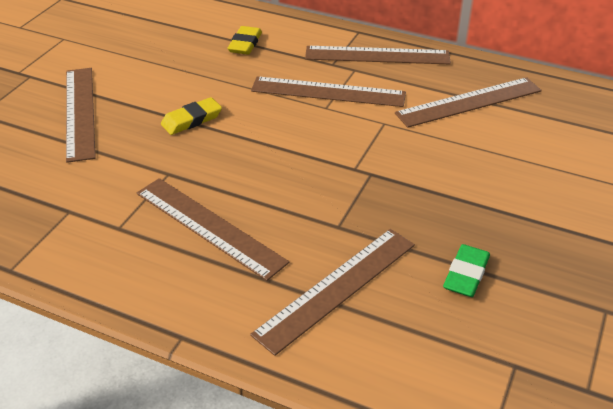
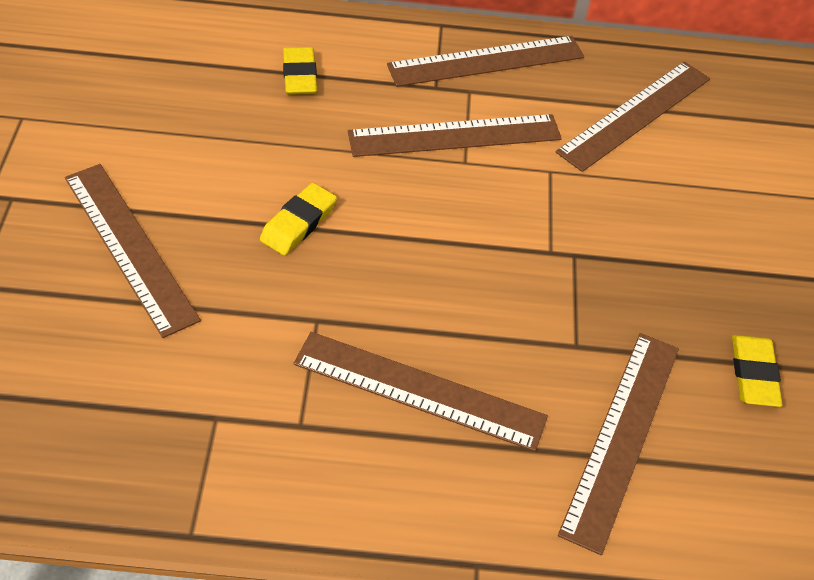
camera: 25 degrees left, 10 degrees up
green eraser [443,244,490,297] -> yellow eraser [732,335,783,407]

